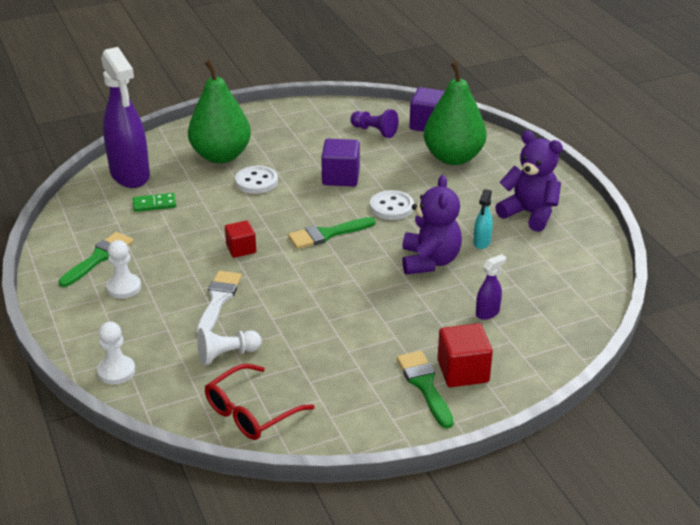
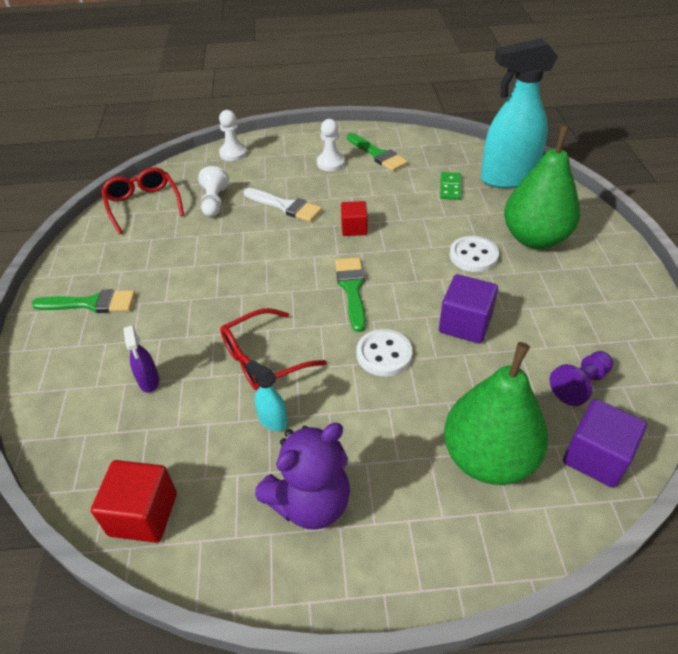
camera: 110 degrees right, 10 degrees up
purple spray bottle [101,47,150,188] -> turquoise spray bottle [481,38,558,188]
purple teddy bear [402,175,462,275] -> red glasses [220,308,327,391]
red cube [437,323,493,387] -> red cube moved to [91,460,177,543]

